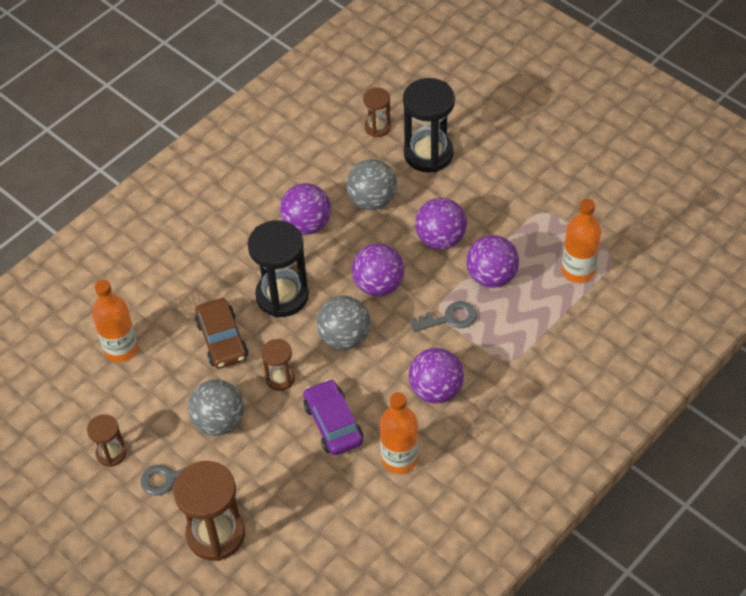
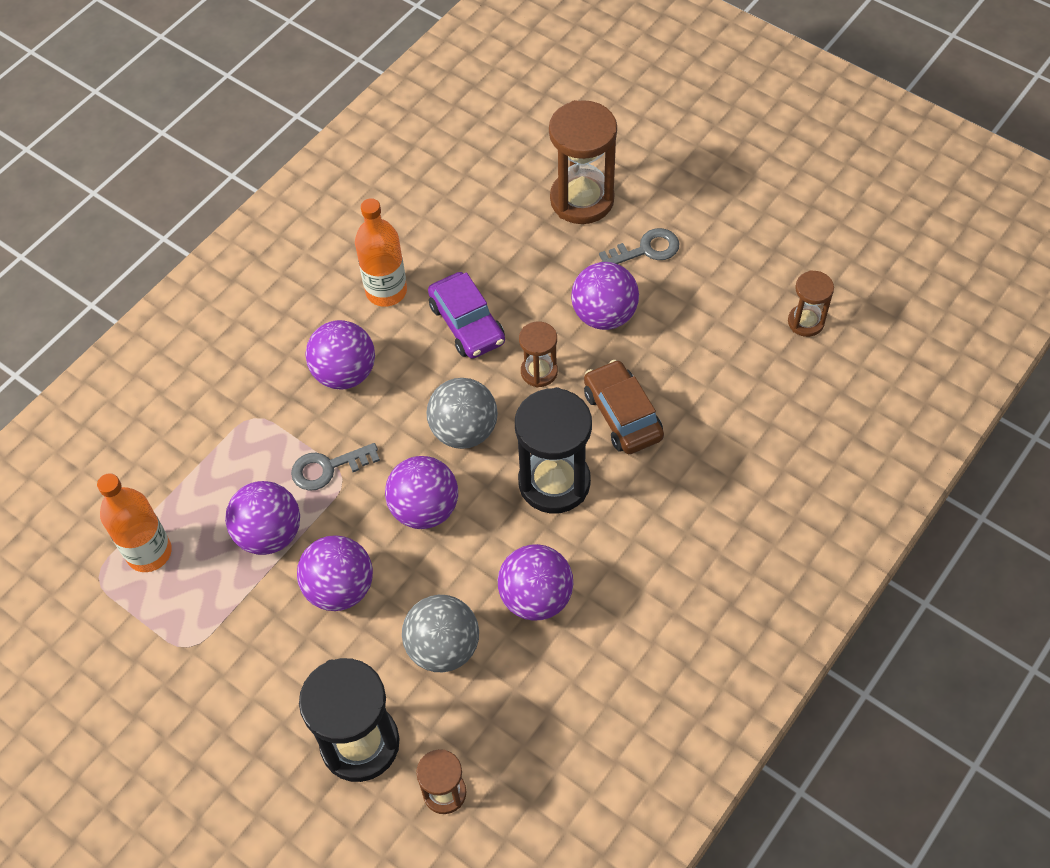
camera: 175 degrees right, 5 degrees up
brown hourglass [87,414,127,467] -> brown hourglass moved to [788,270,834,337]
orange bottle [92,280,138,362] -> none
grey ball [188,379,244,436] -> purple ball [571,262,639,330]

